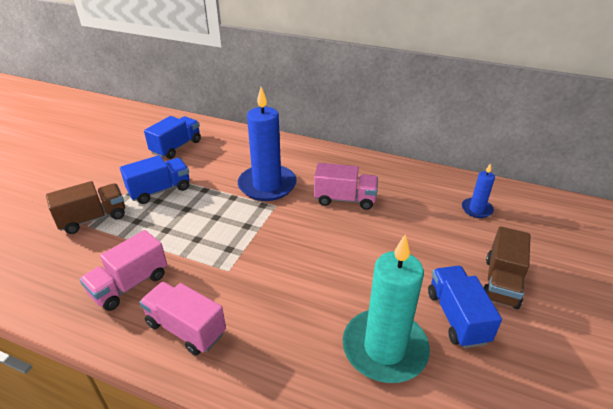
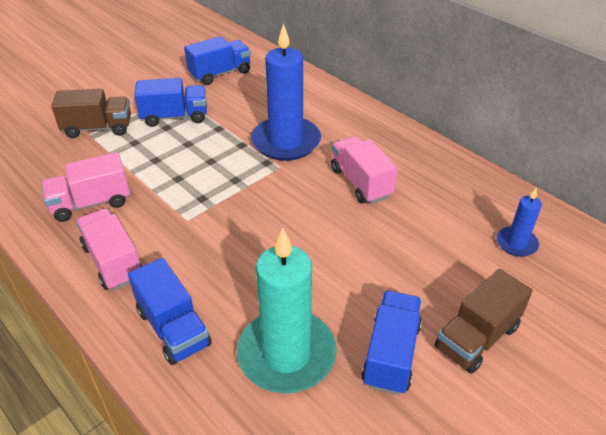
camera: 25 degrees right, 5 degrees up
pink truck [314,163,378,210] -> pink truck turned 150 degrees counterclockwise [331,136,398,204]
none -> blue truck [128,258,212,365]

